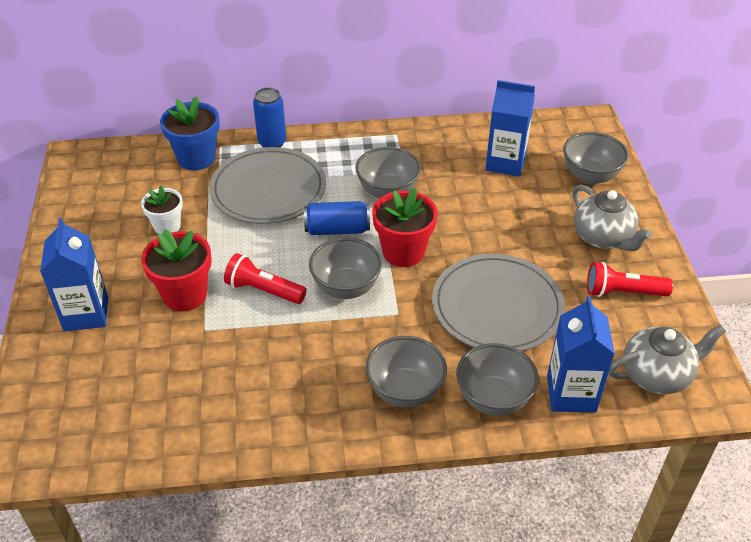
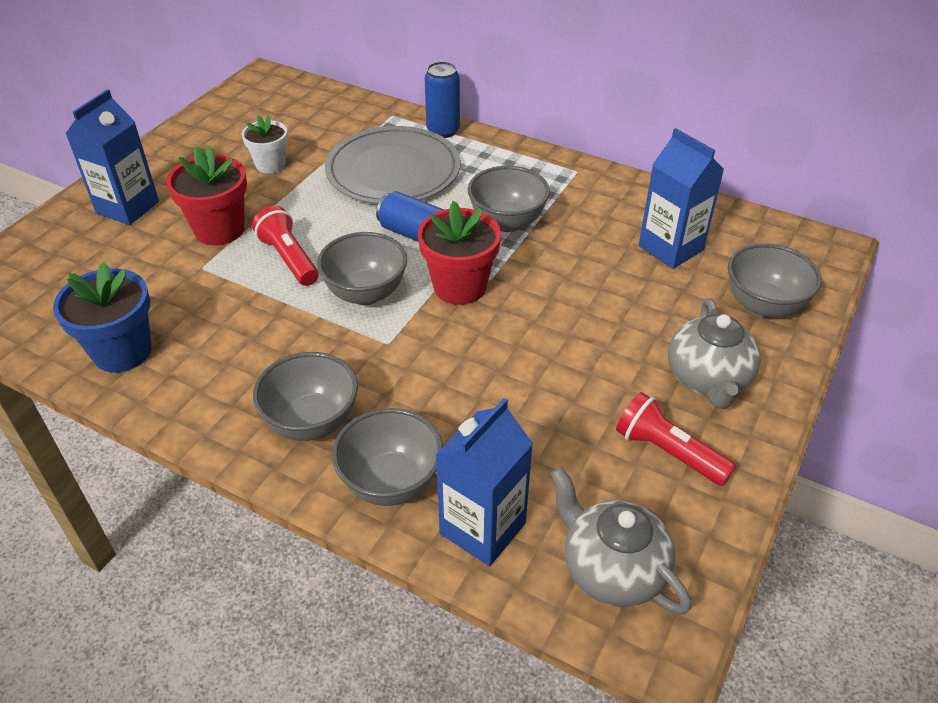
camera: 35 degrees right, 0 degrees up
blue flower pot [160,96,220,170] -> blue flower pot moved to [53,262,151,373]
grey plate [432,254,565,351] -> none
grey teapot [609,324,726,394] -> grey teapot turned 150 degrees counterclockwise [550,467,691,614]

